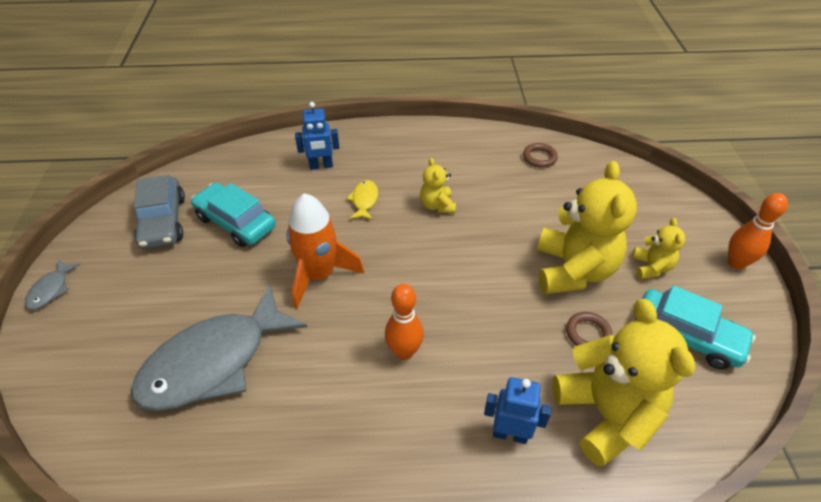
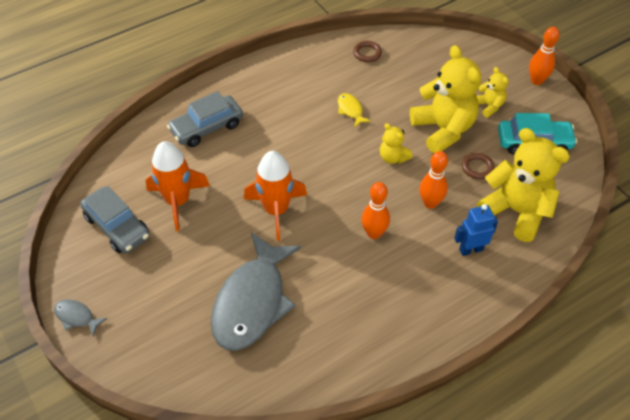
camera: 30 degrees left, 5 degrees up
grey fish [25,259,80,310] -> grey fish turned 135 degrees clockwise [54,299,108,336]
turquoise car [191,183,276,247] -> orange rocket [146,141,210,231]
blue robot [295,102,340,170] -> grey car [167,91,243,147]
yellow fish [346,180,378,220] -> yellow fish moved to [338,93,371,128]
yellow teddy bear [420,158,456,213] -> yellow teddy bear moved to [380,123,413,164]
none -> orange bowling pin [419,151,448,209]

